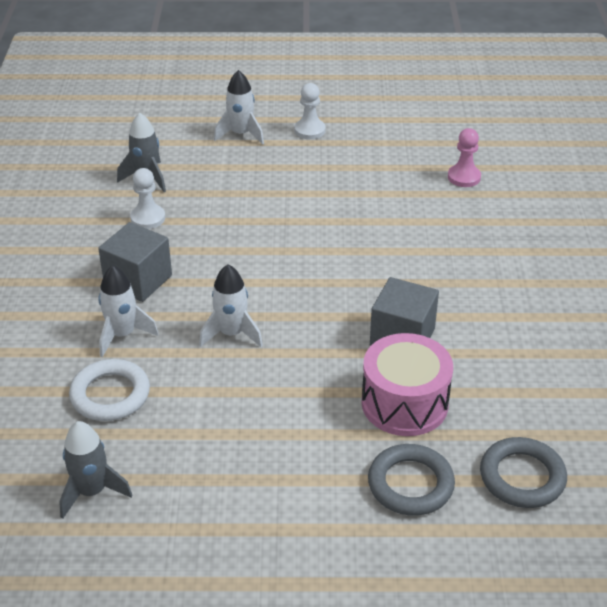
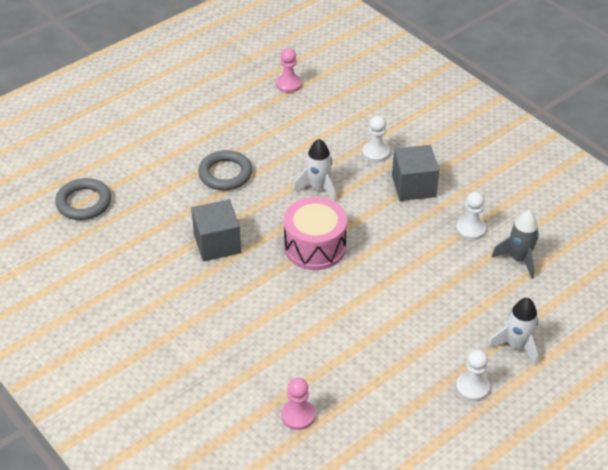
camera: 140 degrees right, 5 degrees up
grey rocket [59,421,132,519] -> pink pawn [276,48,302,93]
white ring [69,359,150,421] -> none
white rocket [98,265,158,357] -> white pawn [362,115,390,162]
pink drum [362,333,453,436] -> pink drum moved to [284,197,347,270]
grey ring [368,444,455,516] -> grey ring moved to [198,150,252,190]

